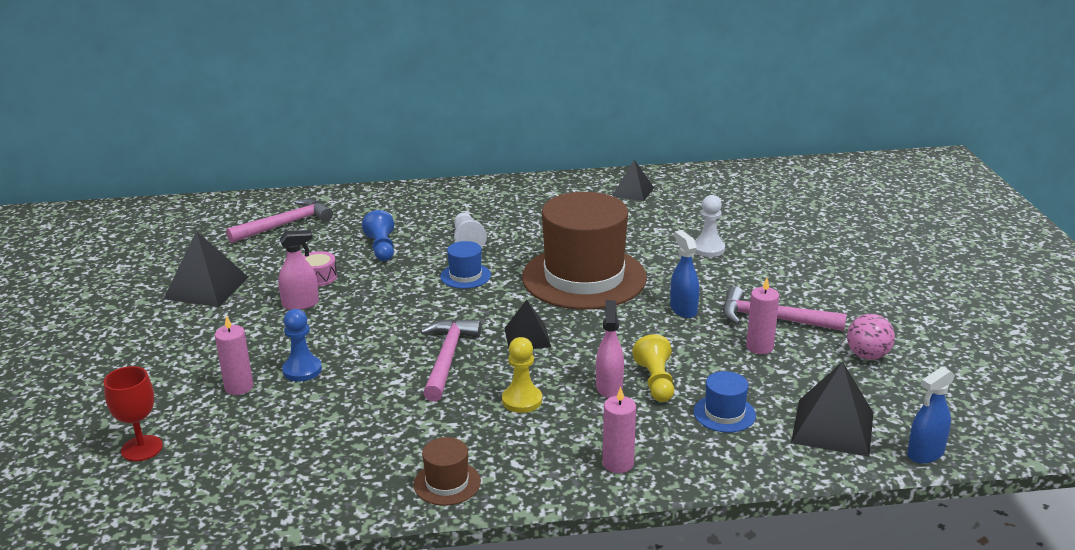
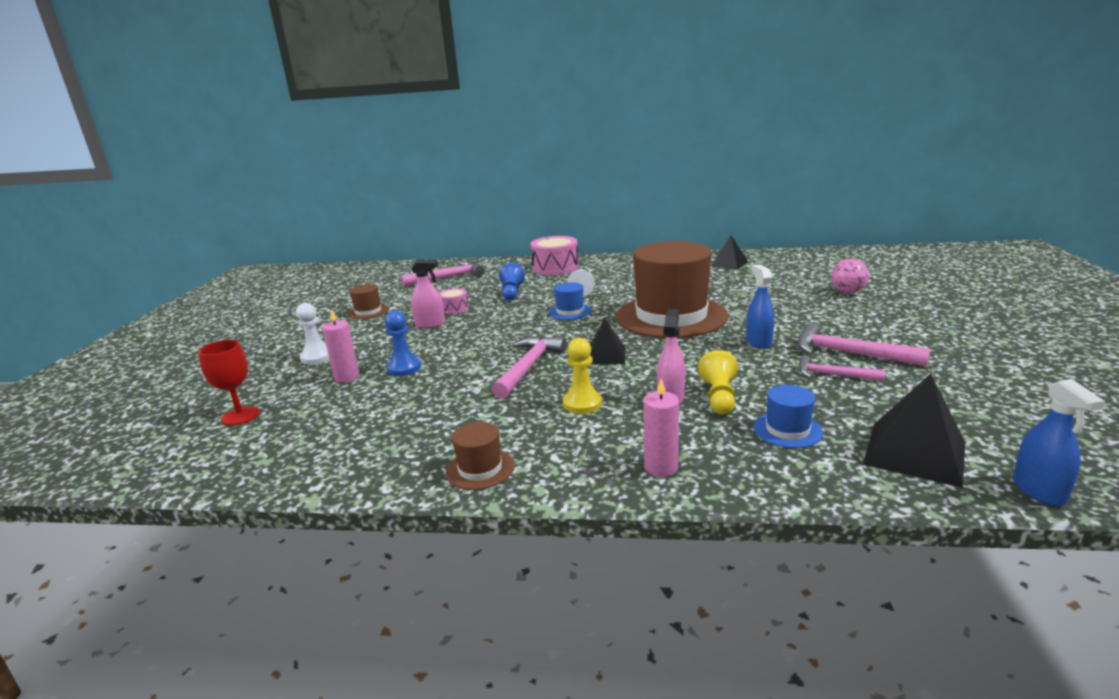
camera: 15 degrees right, 5 degrees down
black pyramid [164,231,248,307] -> brown hat [347,284,389,320]
white pawn [695,195,725,257] -> white pawn moved to [296,303,329,365]
pink candle [746,278,779,354] -> pink hammer [799,356,885,381]
pink ball [847,314,895,360] -> pink ball moved to [831,258,869,293]
blue spray bottle [907,367,955,464] -> blue spray bottle turned 75 degrees counterclockwise [1013,379,1105,506]
none -> pink drum [530,236,579,275]

